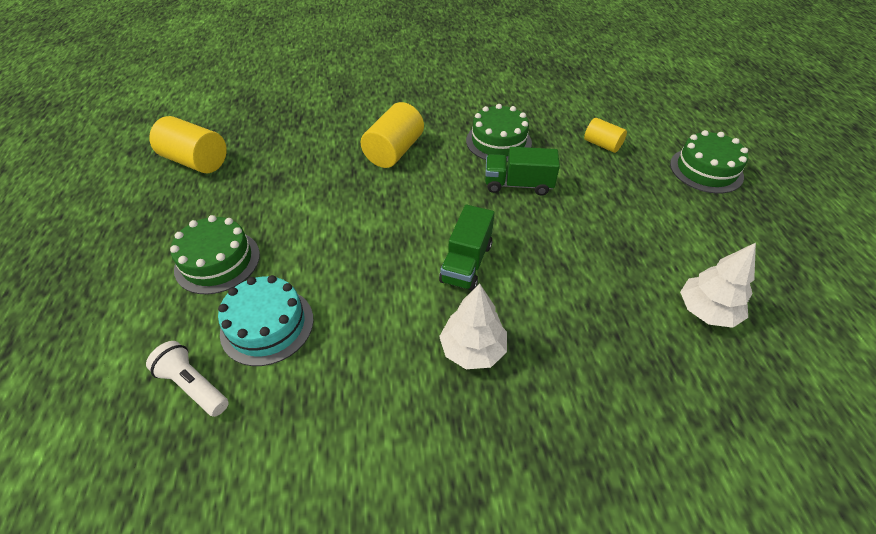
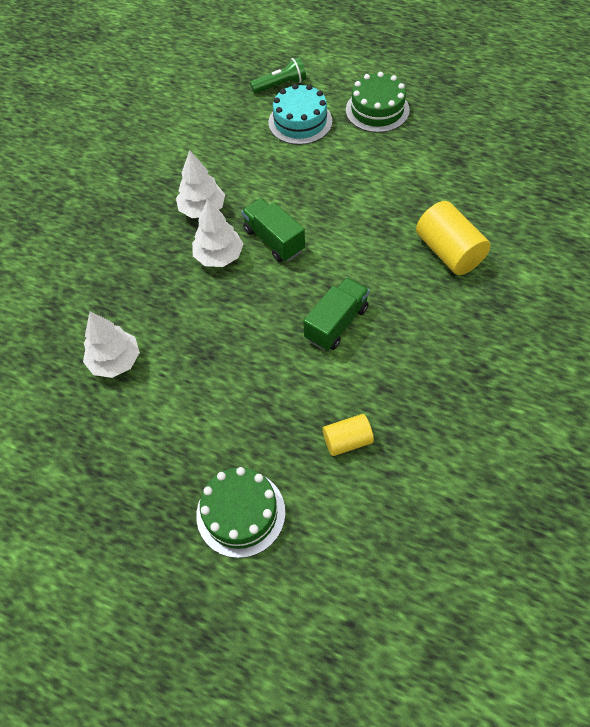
camera: 125 degrees right, 10 degrees up
white flashlight [146,341,229,417] -> green flashlight [250,57,306,94]
yellow cylinder [149,116,227,173] -> none
green cake [466,104,532,162] -> none
none -> white tree [192,199,243,267]

